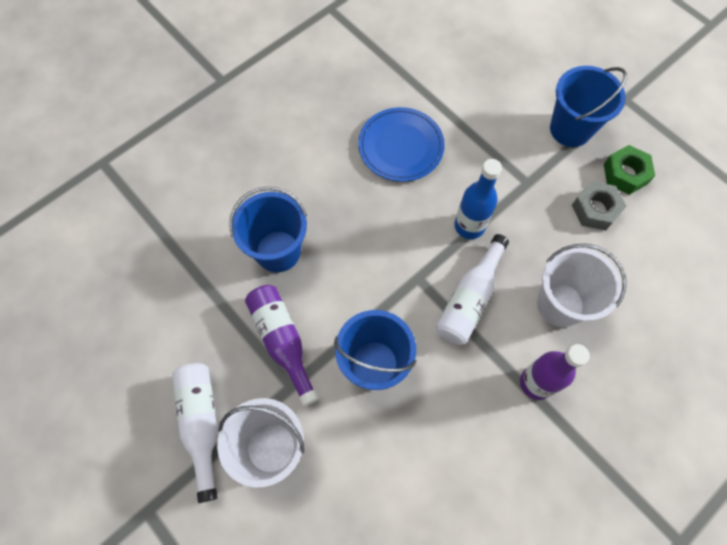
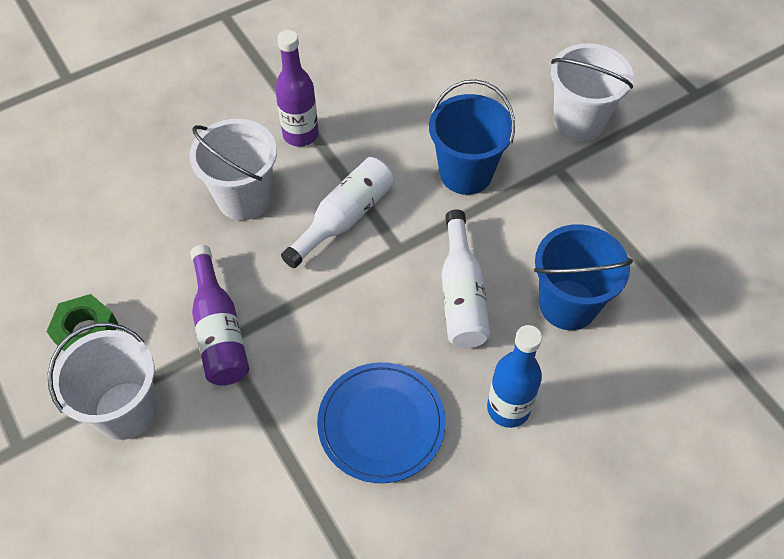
camera: 170 degrees left, 10 degrees down
white bottle [172,363,217,503] -> white bottle moved to [442,209,490,348]
purple bottle [245,285,319,406] -> purple bottle moved to [190,245,249,386]
blue bottle [454,159,502,239] -> blue bottle moved to [487,325,542,428]
blue bucket [550,66,627,147] -> white bucket [48,322,157,440]
grey nut [572,181,627,230] -> none

